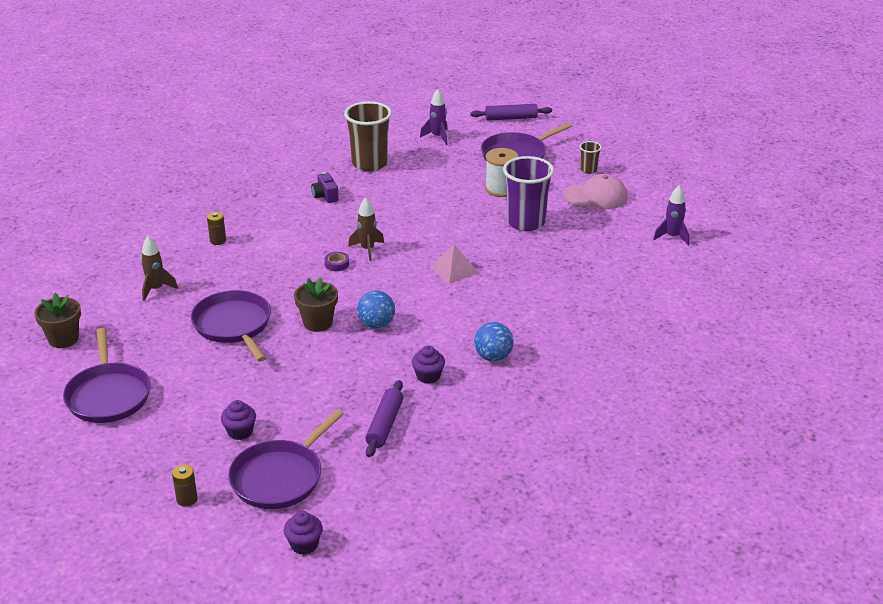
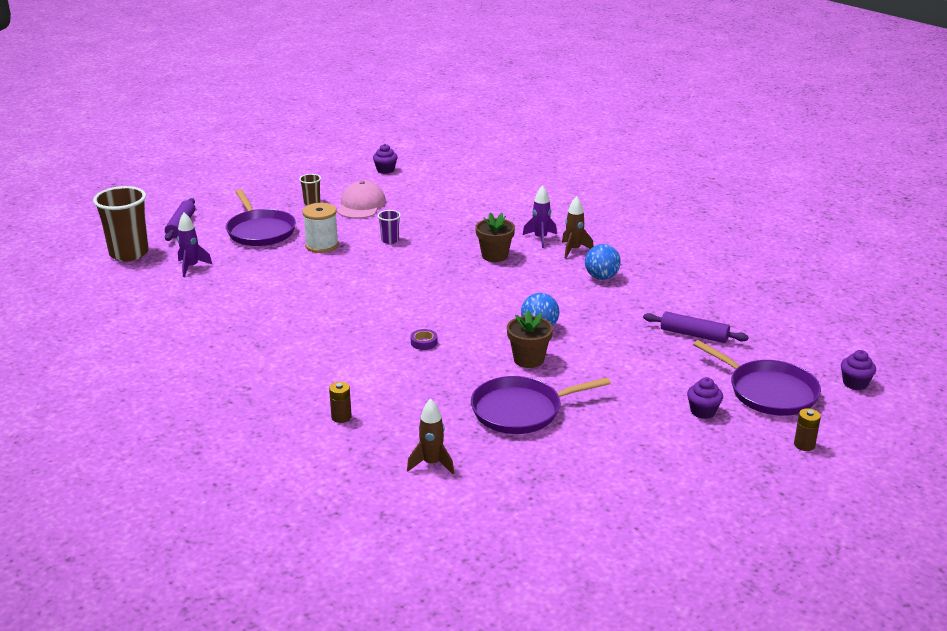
camera: 80 degrees left, 5 degrees down
brown flower pot [34,293,81,348] -> brown flower pot moved to [475,212,515,262]
purple pan [63,328,151,423] -> none
purple camera [311,172,339,203] -> none
brown cup [344,101,392,171] -> brown cup moved to [93,186,149,261]
brown rocket [348,197,384,261] -> brown rocket moved to [562,196,594,259]
purple cupcake [412,345,445,384] -> purple cupcake moved to [373,144,398,174]
pink pyramid [430,244,479,284] -> none
purple cup [503,156,554,231] -> purple cup [378,210,401,244], size x0.47
purple rocket [653,186,689,246] -> purple rocket moved to [523,185,557,248]

